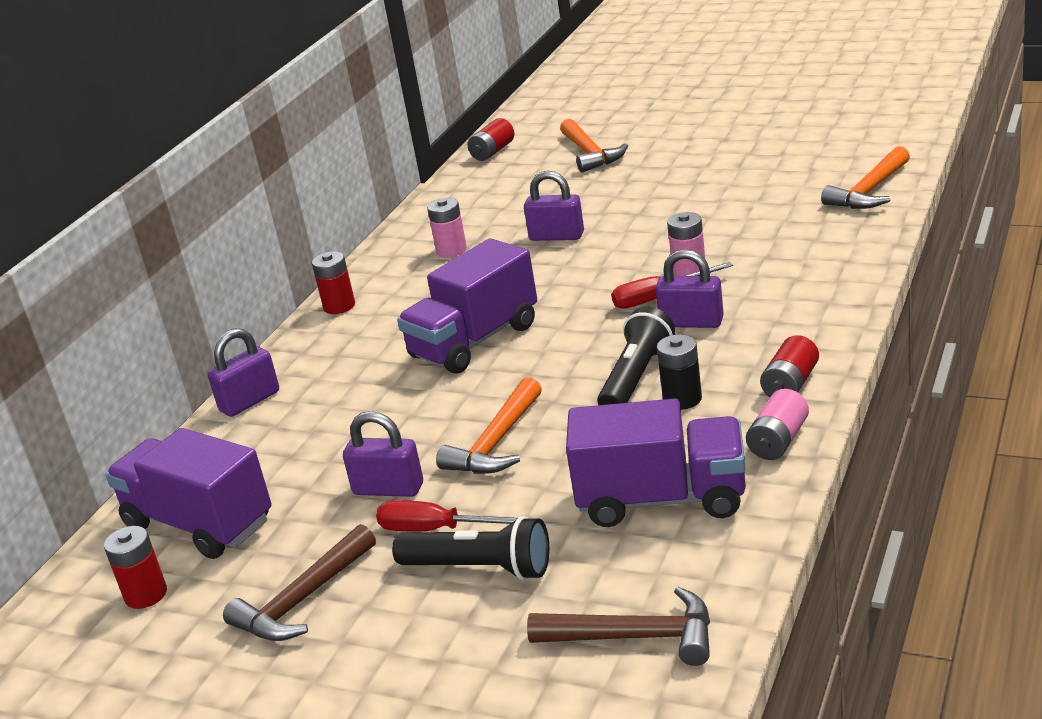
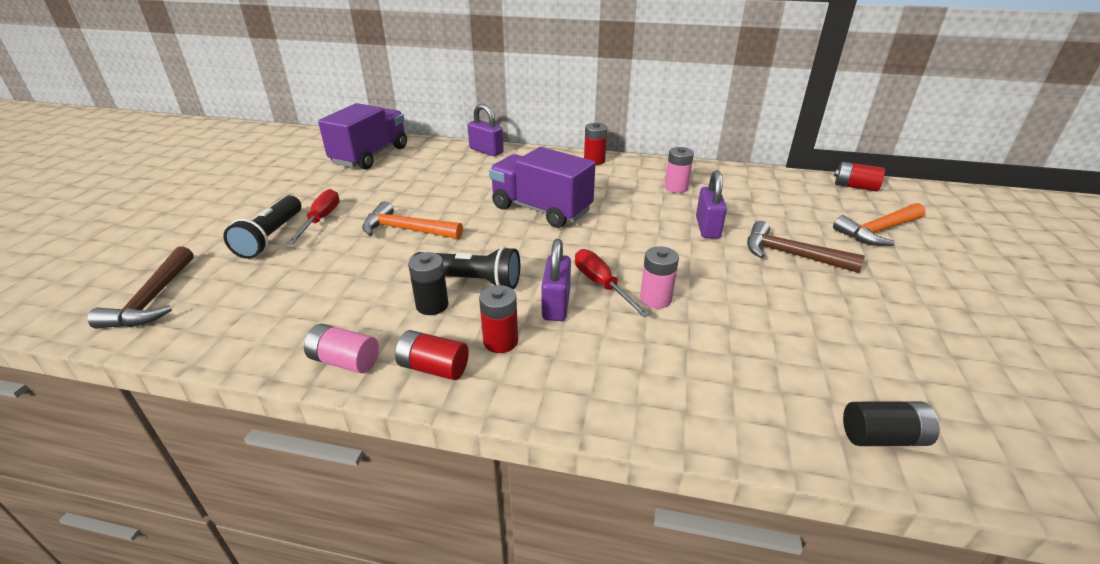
camera: 75 degrees right, 5 degrees up
red battery [104,526,167,609] -> red battery moved to [479,285,518,353]
brown hammer [223,524,376,641] -> brown hammer moved to [747,221,865,273]
purple padlock [343,411,423,497] -> none
purple truck [566,399,746,527] -> none
orange hammer [821,146,910,209] -> black battery [843,401,940,446]

